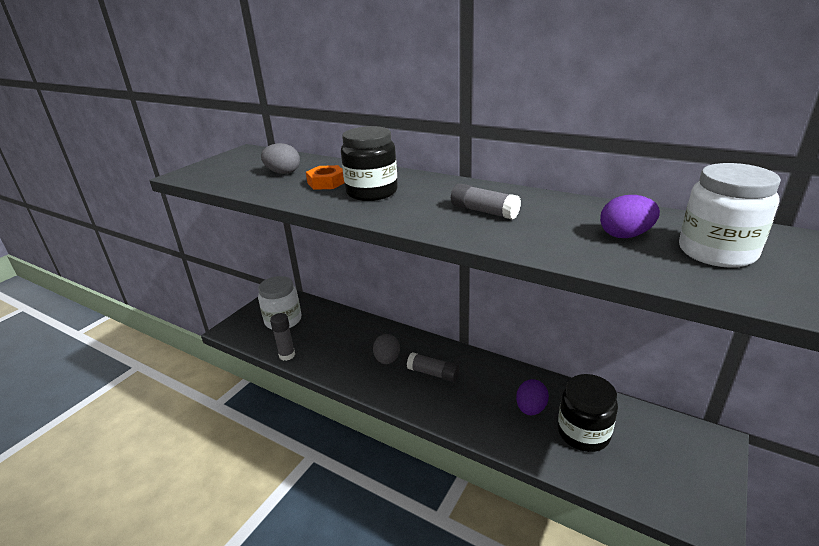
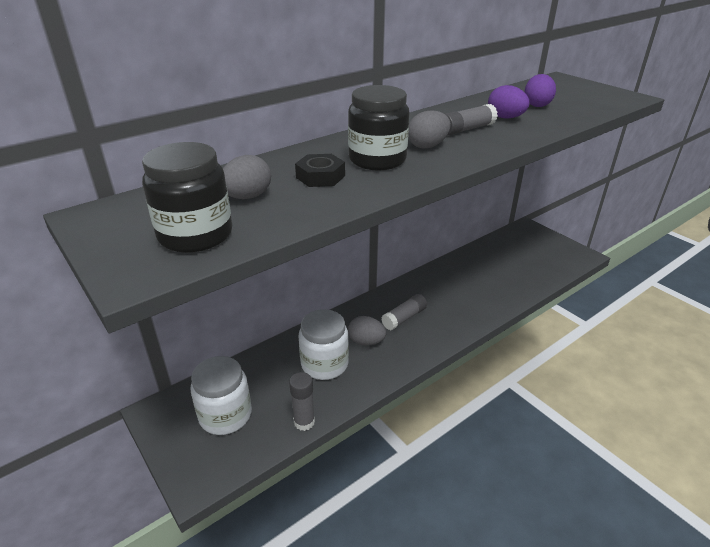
camera: 70 degrees left, 5 degrees up
orange nut [306,165,344,190] -> black nut [295,154,345,187]
purple egg [516,379,549,415] -> purple egg moved to [488,85,529,119]
black jar [558,374,618,452] -> black jar moved to [142,142,232,253]
white jar [679,163,781,268] -> white jar moved to [299,309,349,380]
none -> grey egg [408,110,451,149]

